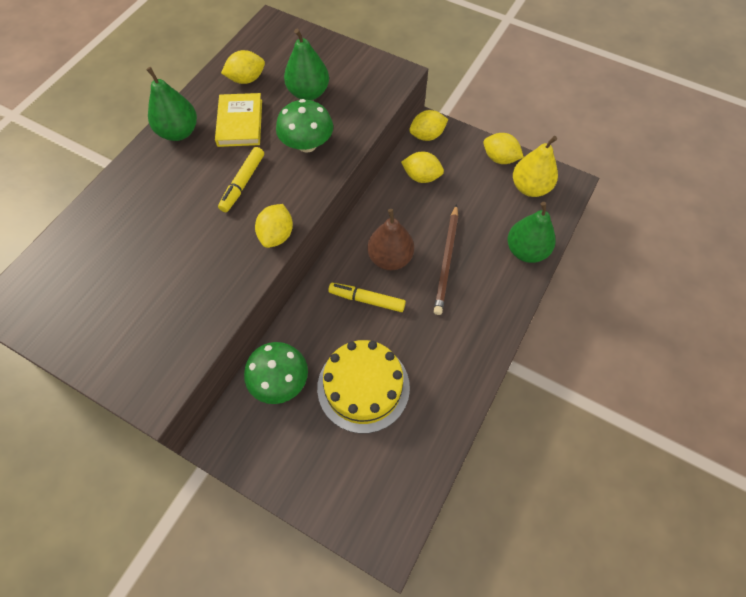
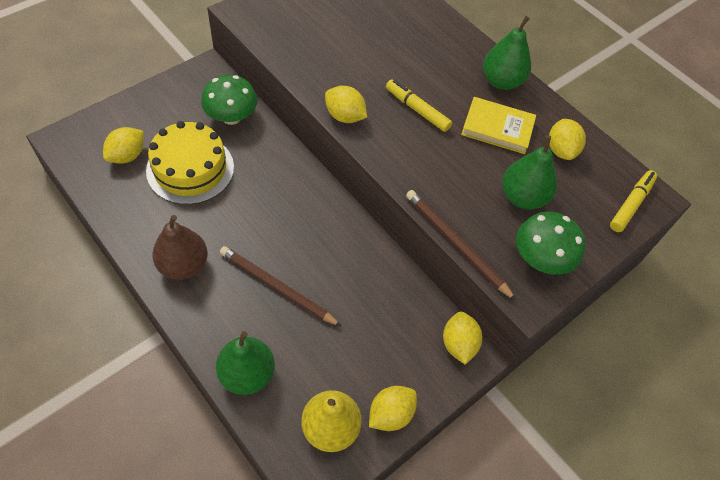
camera: 105 degrees right, 5 degrees down
green mushroom [276,99,333,153] -> green mushroom moved to [516,212,585,275]
yellow marker [328,283,406,312] -> yellow marker moved to [610,170,657,232]
brown pear [367,209,414,270] -> brown pear moved to [152,215,208,280]
yellow lemon [401,152,444,183] -> yellow lemon moved to [103,127,144,164]
none -> brown pencil [406,190,517,301]

